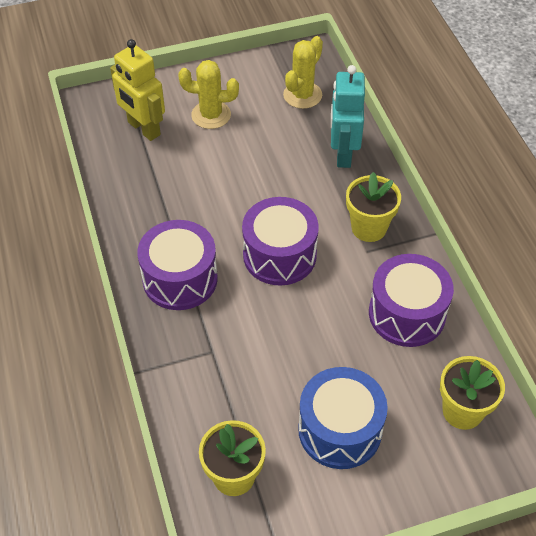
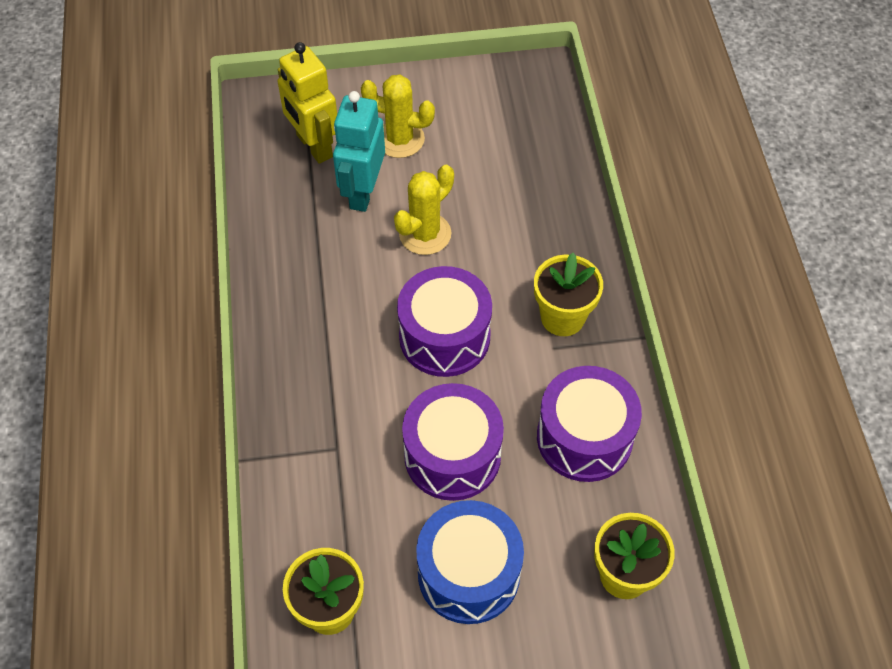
camera: 10 degrees right, 5 degrees up
purple drum [137,220,218,310] -> purple drum moved to [402,383,504,501]
yellow cactus [283,36,323,109] -> yellow cactus moved to [394,165,454,255]
turquoise robot [331,65,365,168] -> turquoise robot moved to [333,91,385,212]

